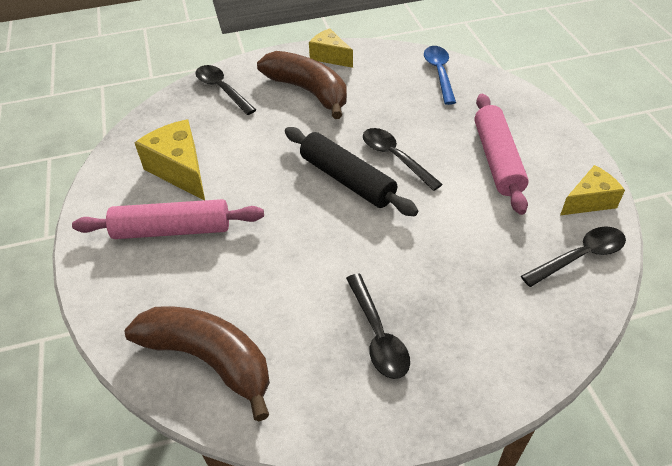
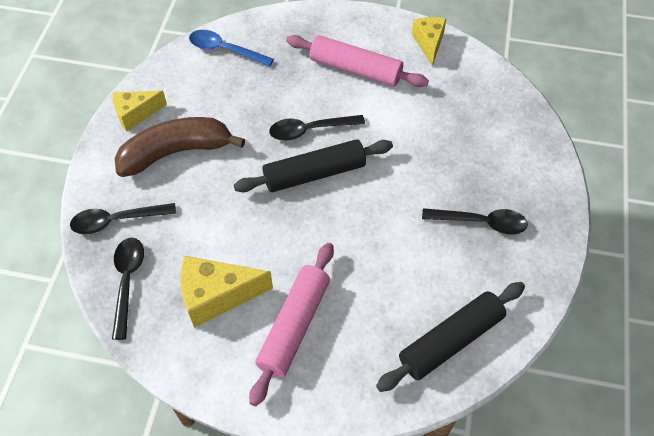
camera: 65 degrees left, 10 degrees up
brown banana [125,306,270,421] -> black rolling pin [376,282,525,392]
black spoon [521,226,626,287] -> black spoon moved to [112,237,144,340]

